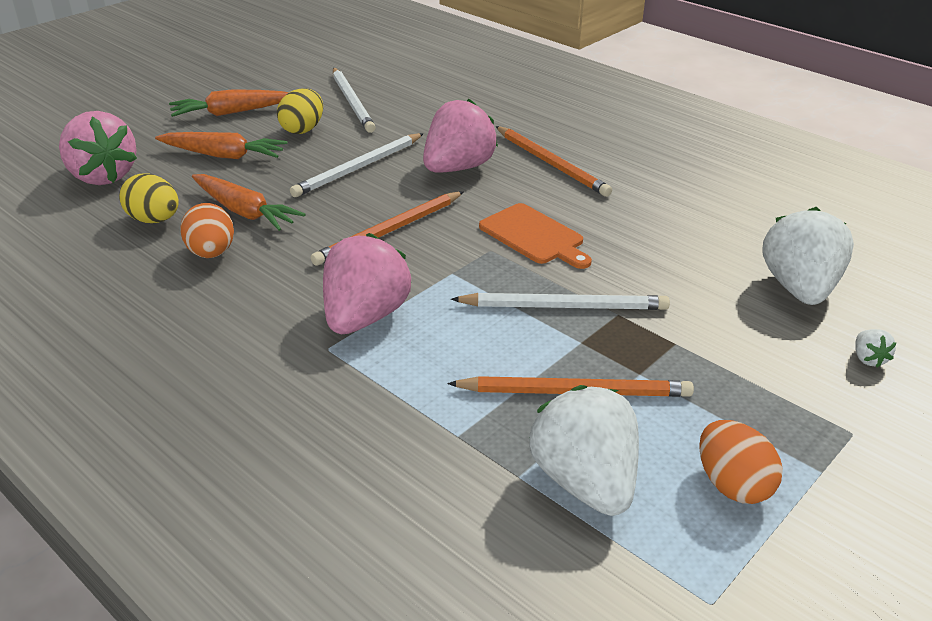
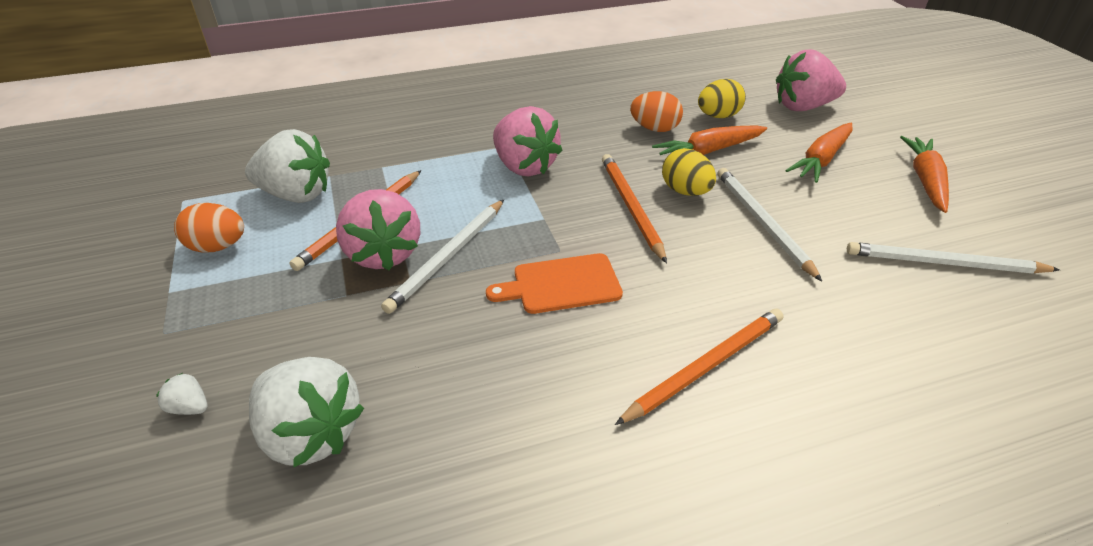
camera: 120 degrees right, 5 degrees up
yellow egg [277,88,323,134] -> yellow egg moved to [662,148,716,196]
pink strawberry [423,99,498,173] -> pink strawberry moved to [336,189,420,270]
orange pencil [495,126,612,197] -> orange pencil turned 150 degrees clockwise [615,309,783,425]

